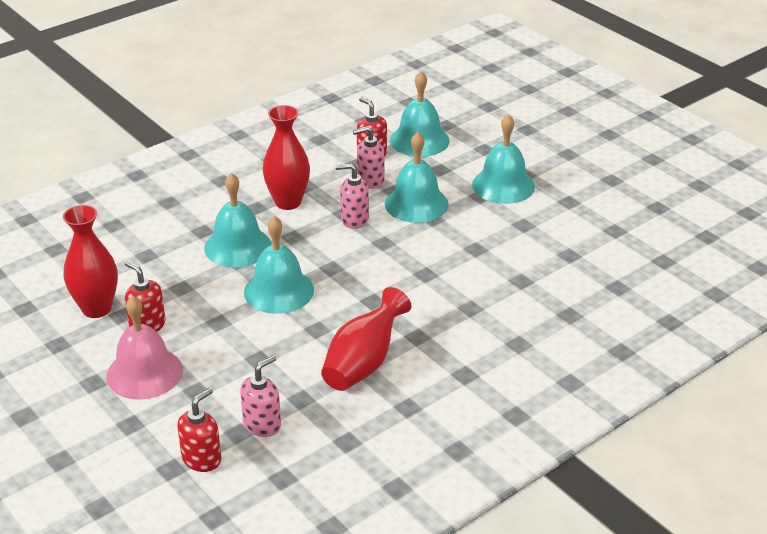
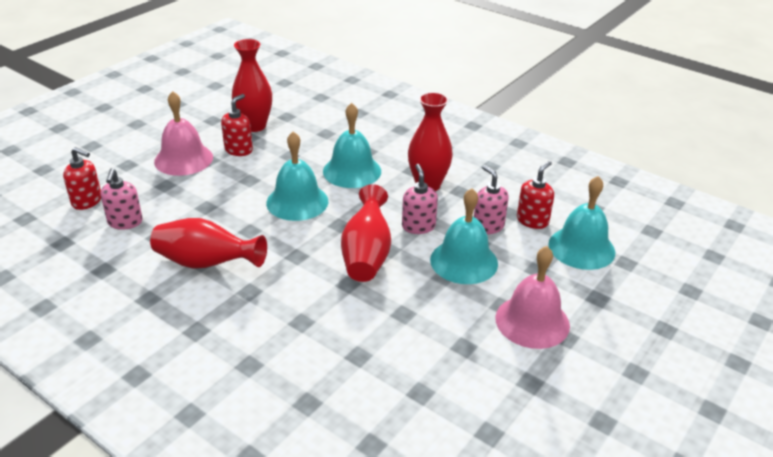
camera: 75 degrees right, 0 degrees up
pink soap dispenser [240,355,281,437] -> pink soap dispenser turned 60 degrees clockwise [100,168,143,230]
turquoise bell [472,114,535,204] -> pink bell [495,246,570,349]
none -> red vase [341,184,391,282]

